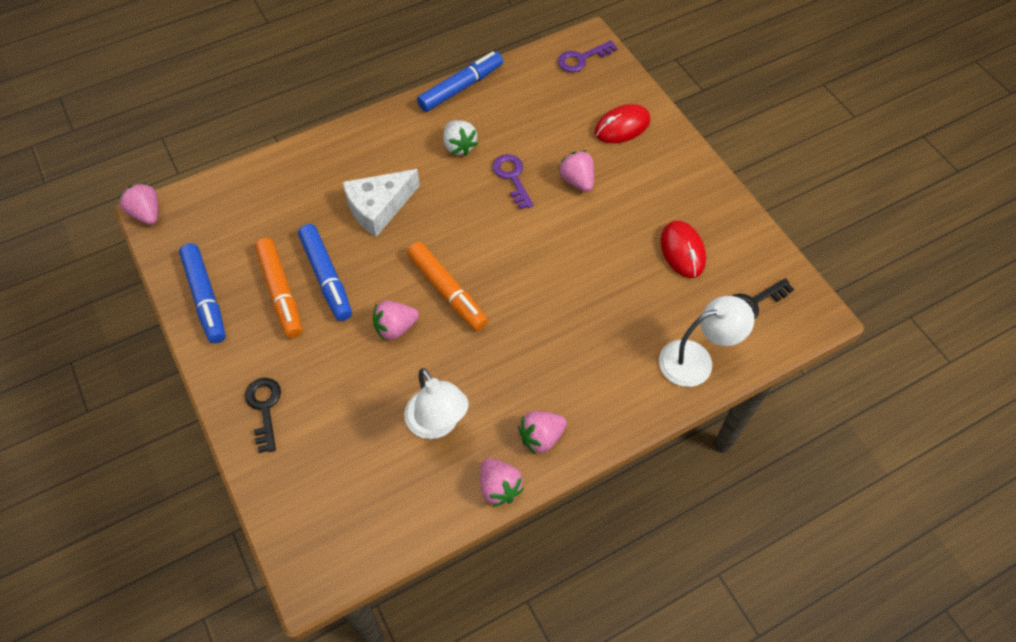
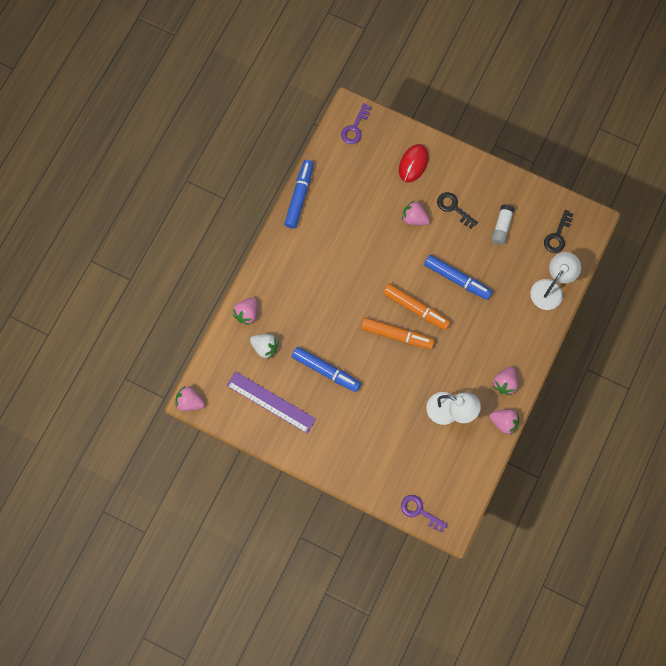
camera: 35 degrees left, 15 degrees up
blue marker [179,243,226,343] -> blue marker moved to [424,255,492,300]
black key [245,378,281,453] -> black key moved to [437,192,478,229]
orange marker [255,238,303,338] -> orange marker moved to [383,283,451,330]
white cheese [343,169,420,237] -> none
pink strawberry [373,301,419,341] -> pink strawberry moved to [233,297,257,325]
white strawberry [443,120,478,156] -> white strawberry moved to [250,334,279,359]
purple key [492,154,534,209] -> purple key moved to [401,495,448,533]
red mouse [661,221,706,278] -> white glue stick [491,204,514,245]
none -> purple ruler [227,371,316,433]

